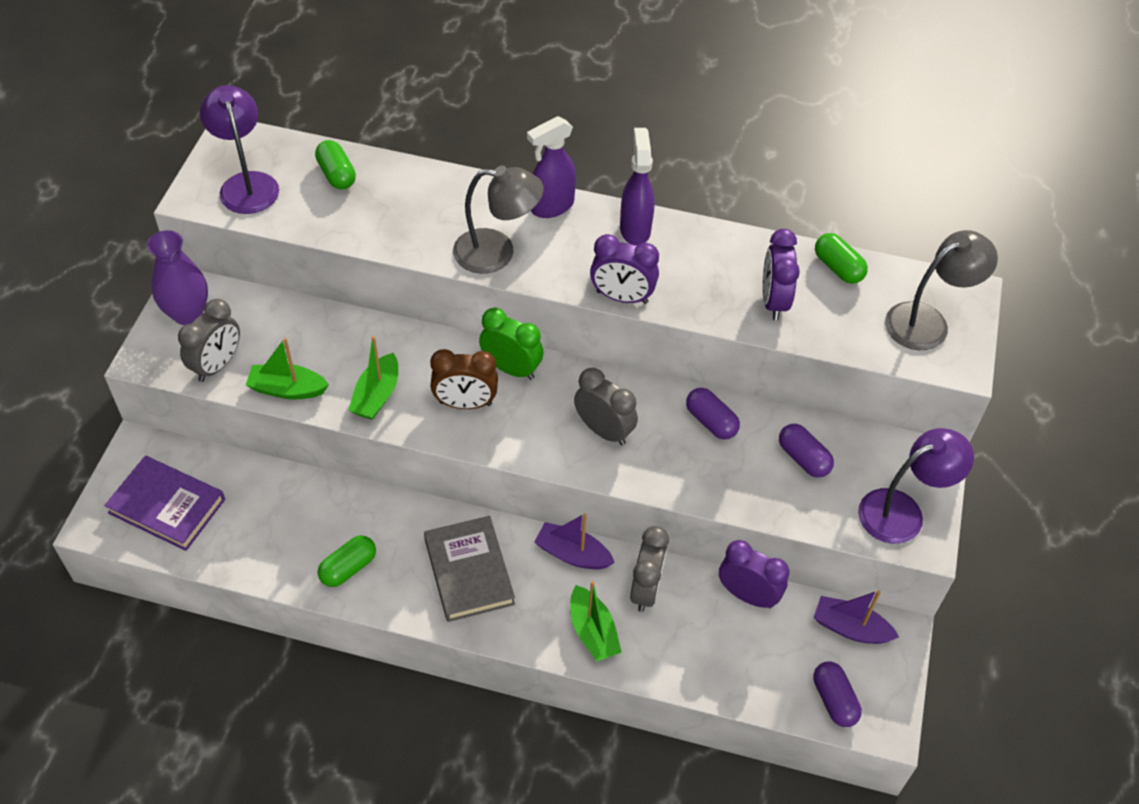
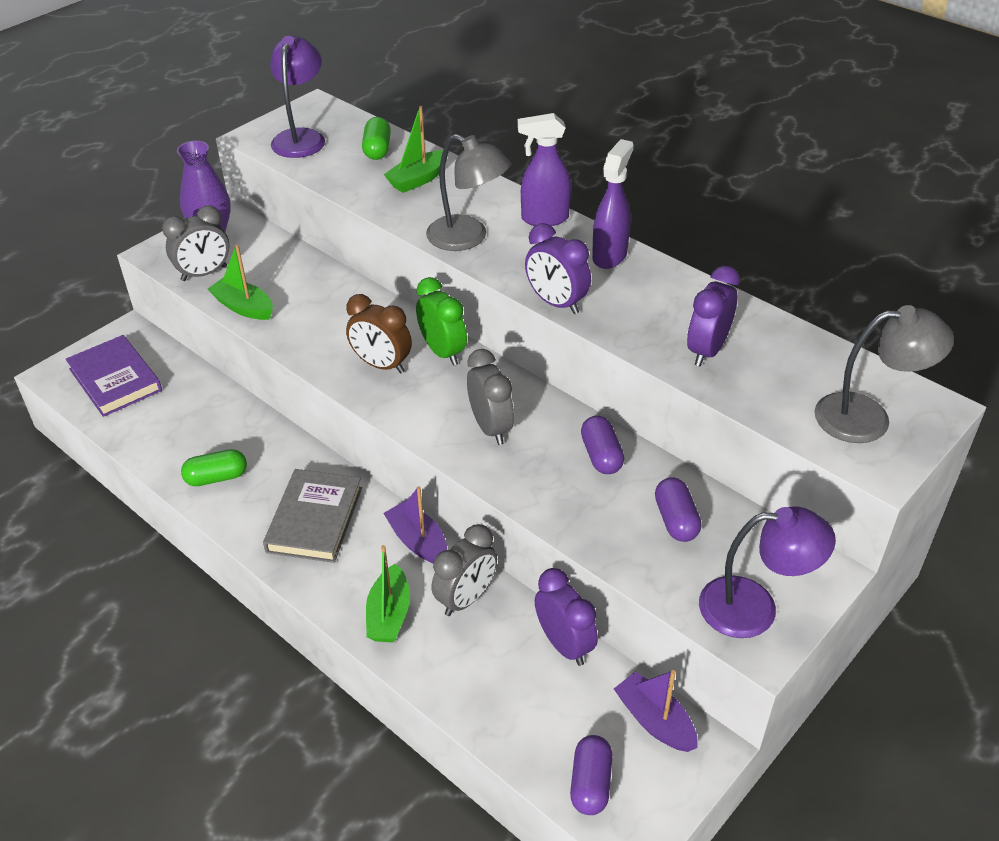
camera: 30 degrees right, 10 degrees down
green boat [348,336,398,420] -> green boat moved to [384,106,448,193]
green capsule [815,233,868,284] -> none

